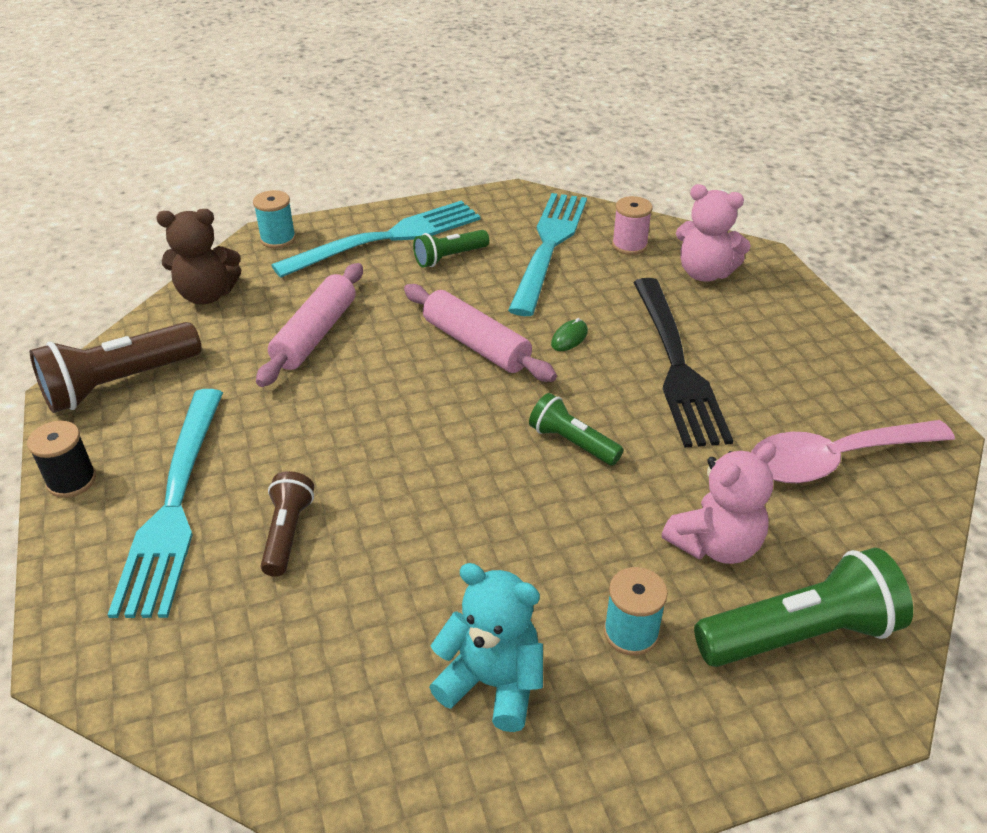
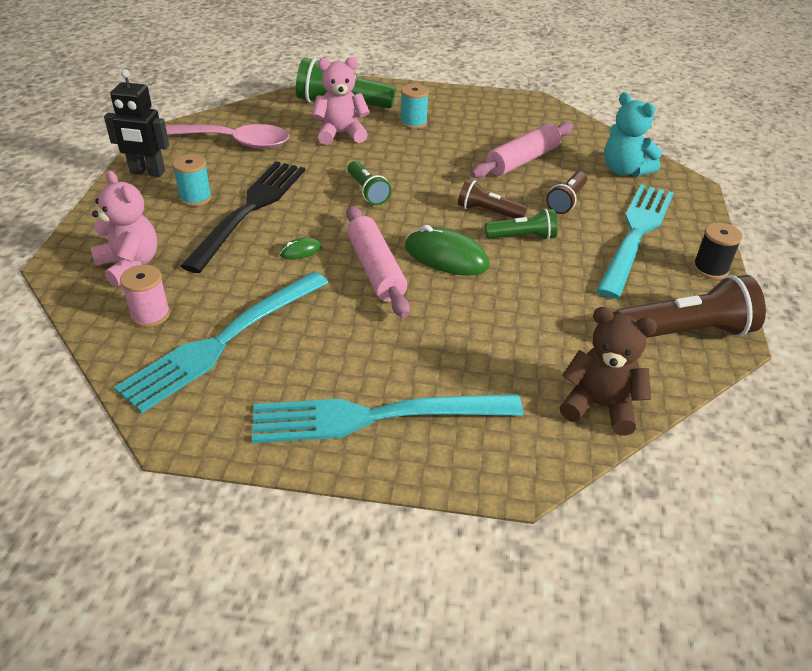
camera: 155 degrees left, 0 degrees up
turquoise spool [253,190,296,248] -> turquoise spool moved to [172,154,212,207]
pink rolling pin [256,263,363,387] -> pink rolling pin moved to [471,122,573,179]
green flashlight [413,230,489,268] -> green flashlight moved to [485,208,558,240]
turquoise teddy bear [429,563,543,732] -> turquoise teddy bear moved to [604,92,662,177]
none -> black robot [104,69,169,177]
none -> green mouse [405,225,490,276]
none -> brown flashlight [458,179,527,219]

